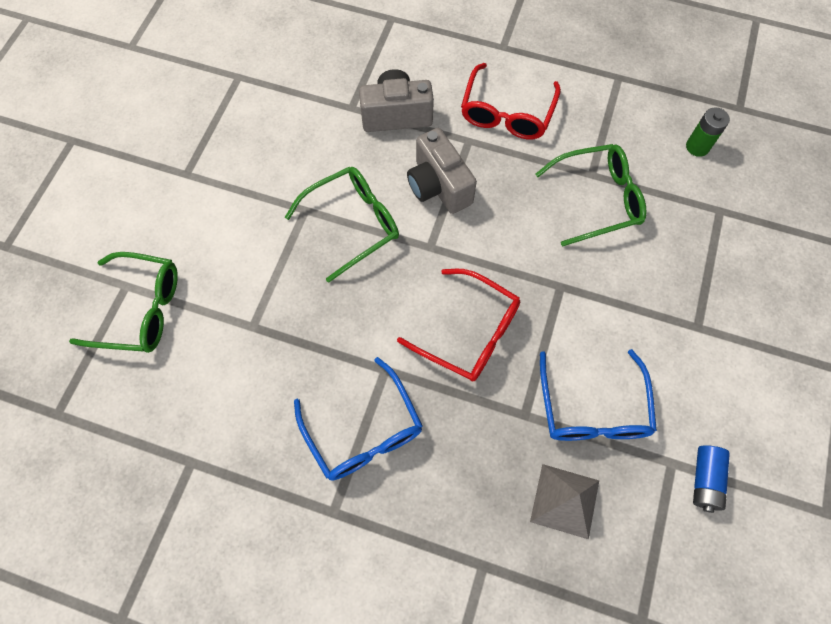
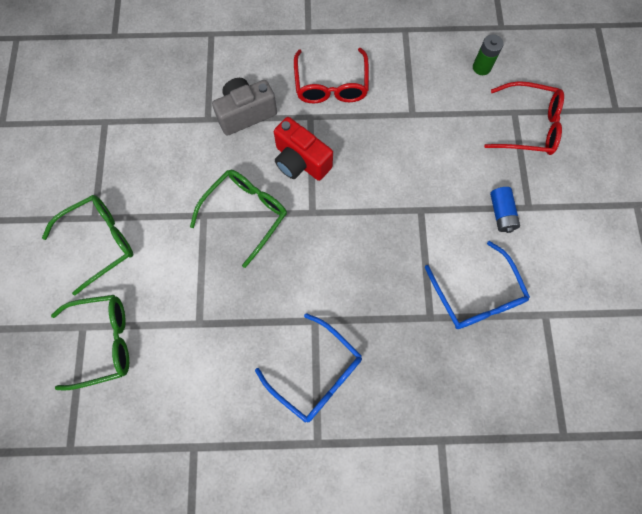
camera: 20 degrees left, 5 degrees up
red glasses [397,269,520,381] -> red glasses moved to [484,81,564,155]
grey camera [407,128,477,214] -> red camera [274,117,333,181]
grey pyramid [530,464,599,539] -> none
green glasses [535,144,647,247] -> green glasses moved to [42,195,133,295]
blue battery [693,445,730,513] -> blue battery moved to [490,187,520,233]

